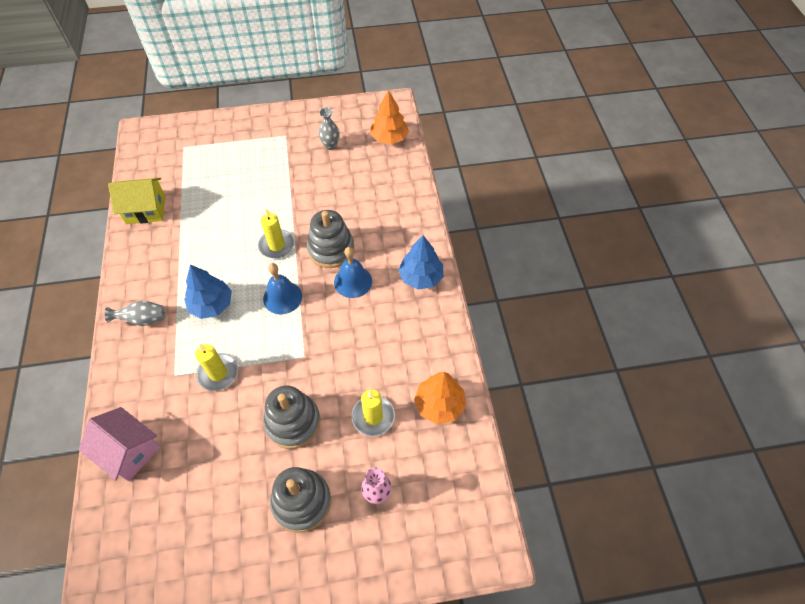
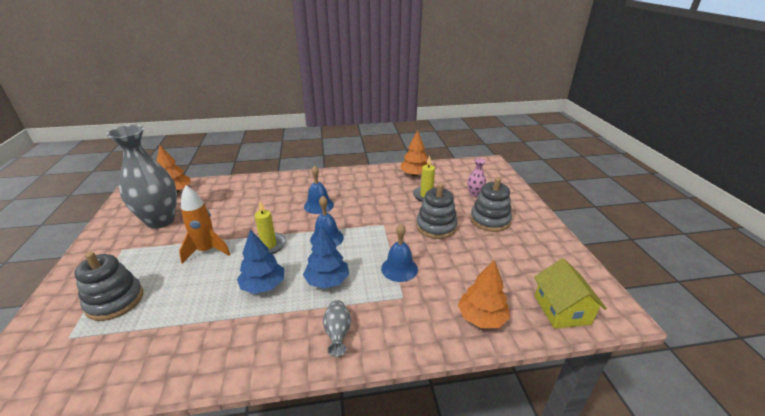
camera: 90 degrees left, 25 degrees down
pink house [79,407,160,481] -> orange tree [458,260,510,328]
yellow house [108,178,165,224] -> yellow house moved to [534,258,607,329]
yellow candle [195,344,238,391] -> blue bell [381,224,418,282]
grey stacking toy [307,210,354,268] -> grey stacking toy moved to [75,252,143,321]
grey vase [318,107,340,150] -> grey vase [106,125,177,229], size x2.34
blue tree [398,235,443,290] -> blue tree moved to [237,230,284,294]
none -> orange rocket [179,185,231,264]

